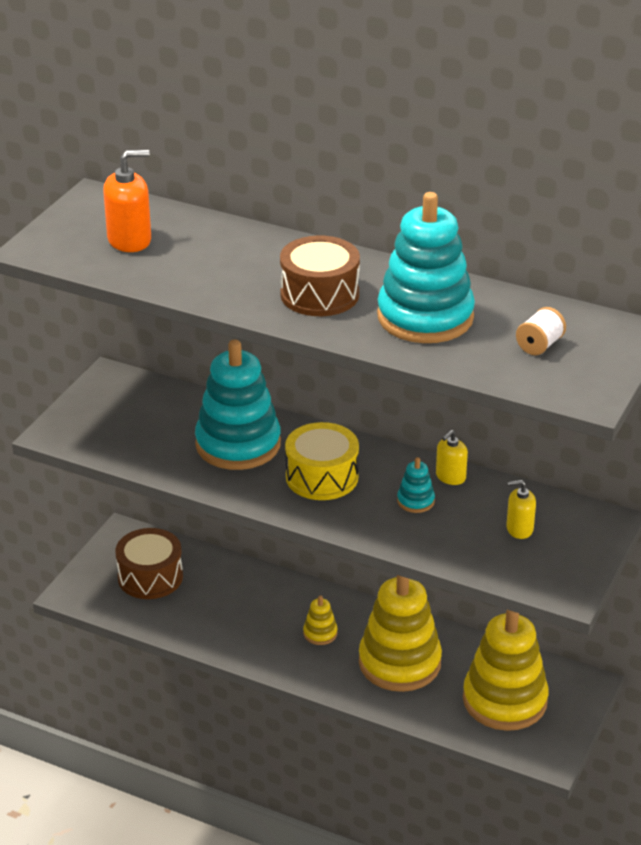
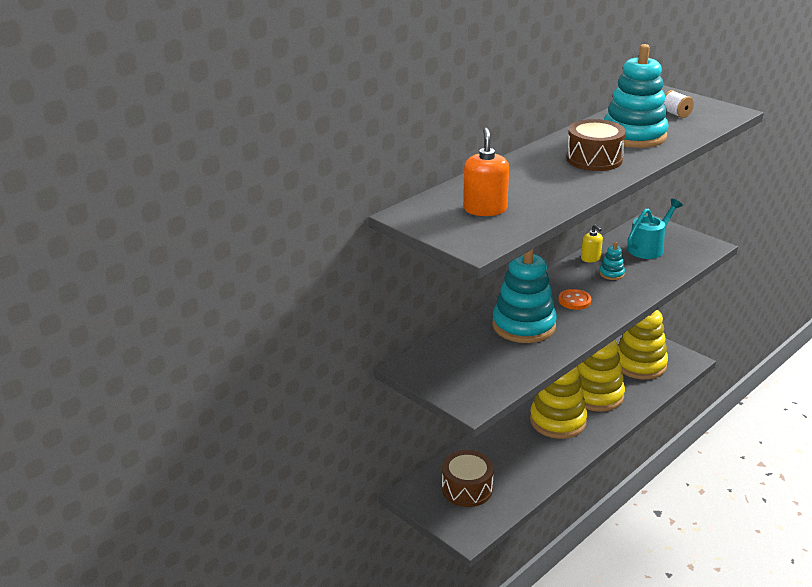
camera: 70 degrees left, 5 degrees down
yellow drum [285,422,359,500] -> orange button [558,289,591,310]
yellow stacking toy [303,595,338,645] -> yellow stacking toy [530,366,587,439], size x2.37
yellow soap dispenser [506,480,536,539] -> turquoise watering can [627,198,683,259]

